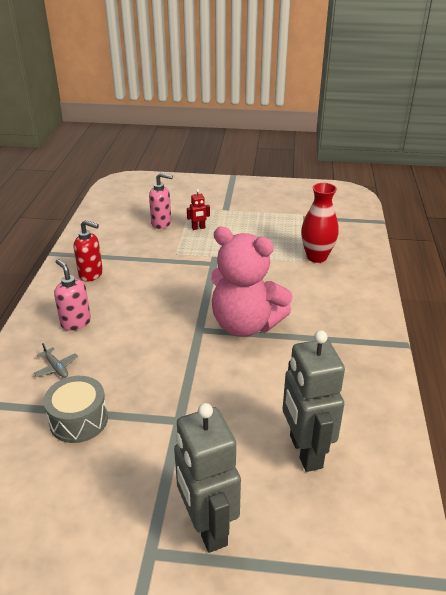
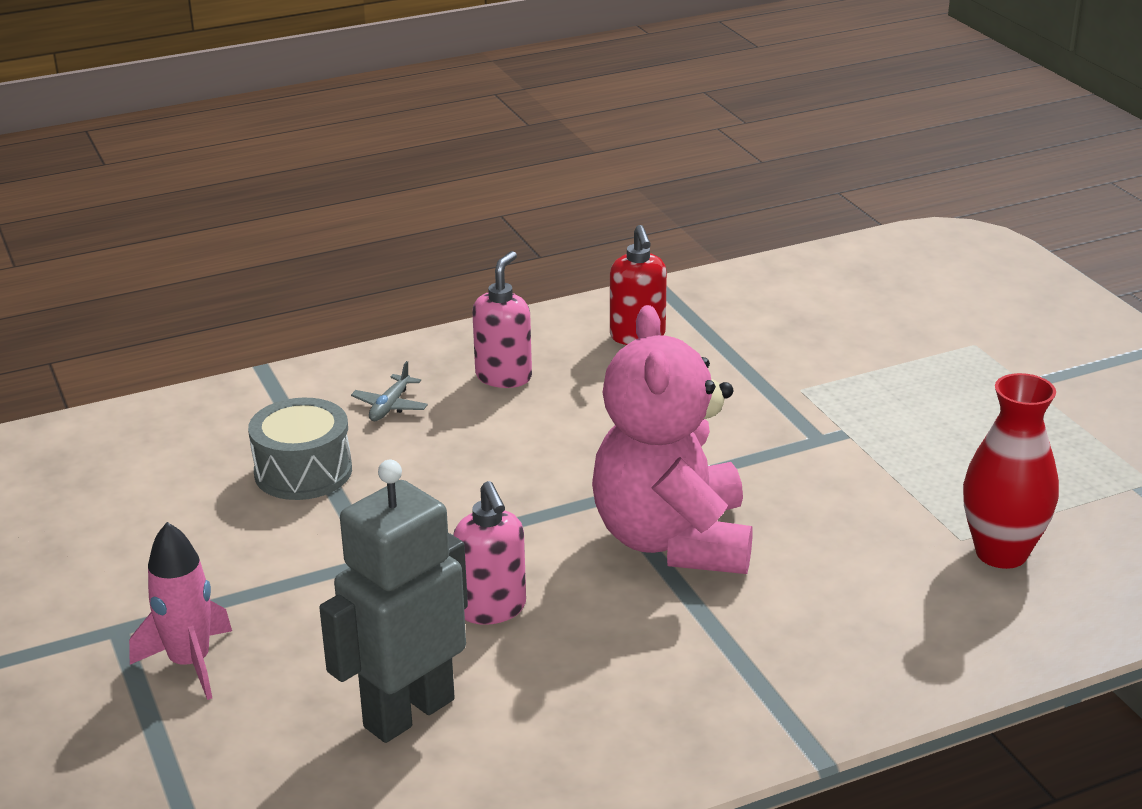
camera: 60 degrees right, 5 degrees down
pink soap dispenser [149,173,173,229] -> pink soap dispenser moved to [453,481,526,625]
grey robot [174,403,241,553] -> pink rocket [129,522,232,700]
red robot [187,189,210,230] -> none

